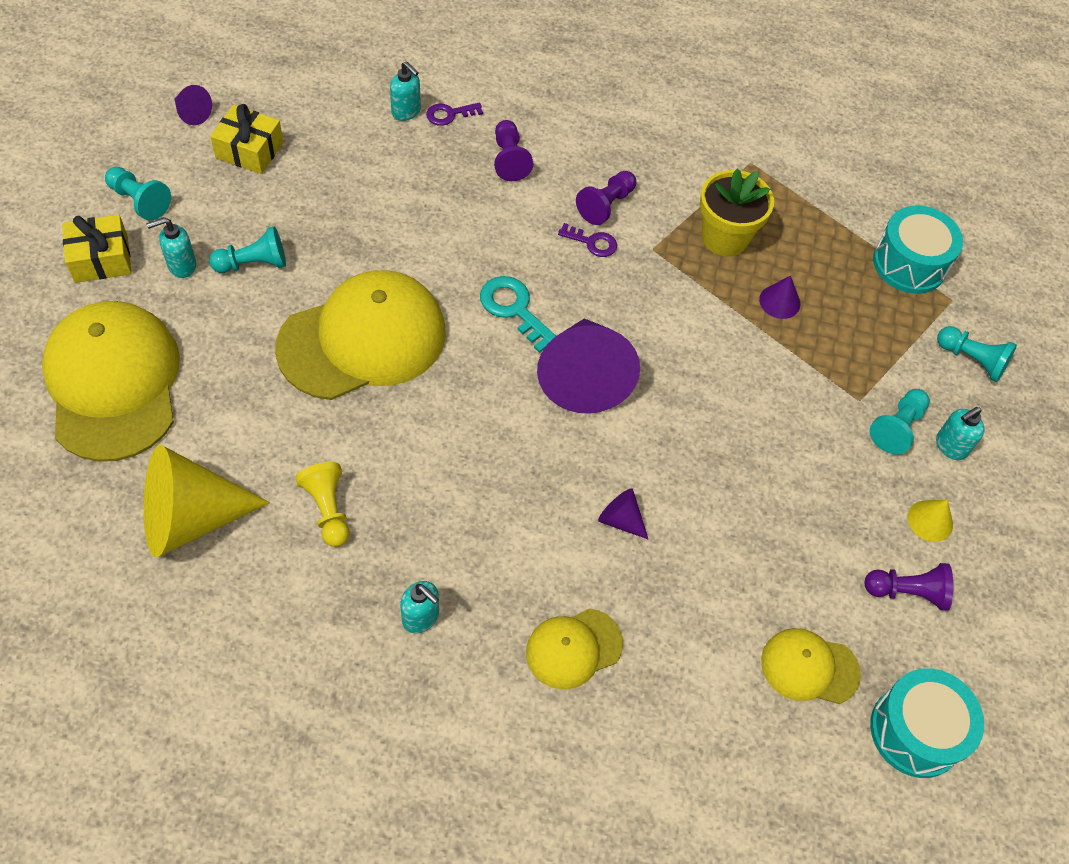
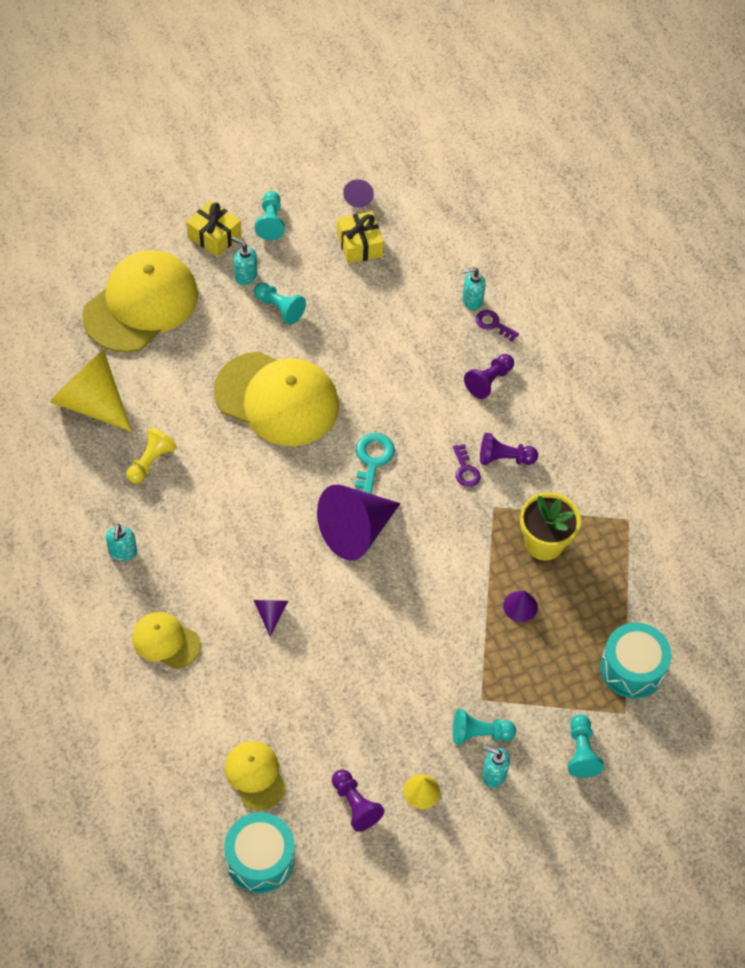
camera: 55 degrees right, 0 degrees up
turquoise soap dispenser [390,61,421,121] -> turquoise soap dispenser turned 75 degrees clockwise [462,267,486,310]

